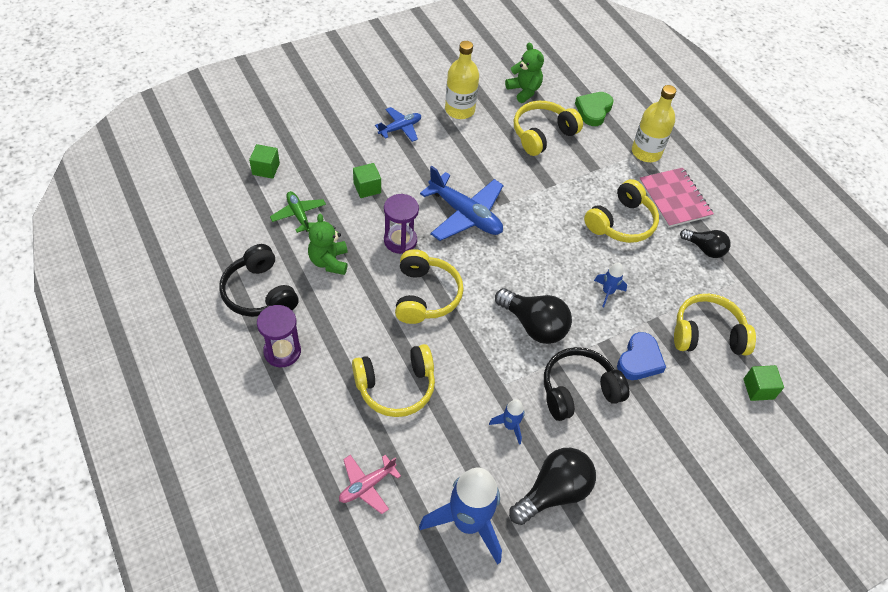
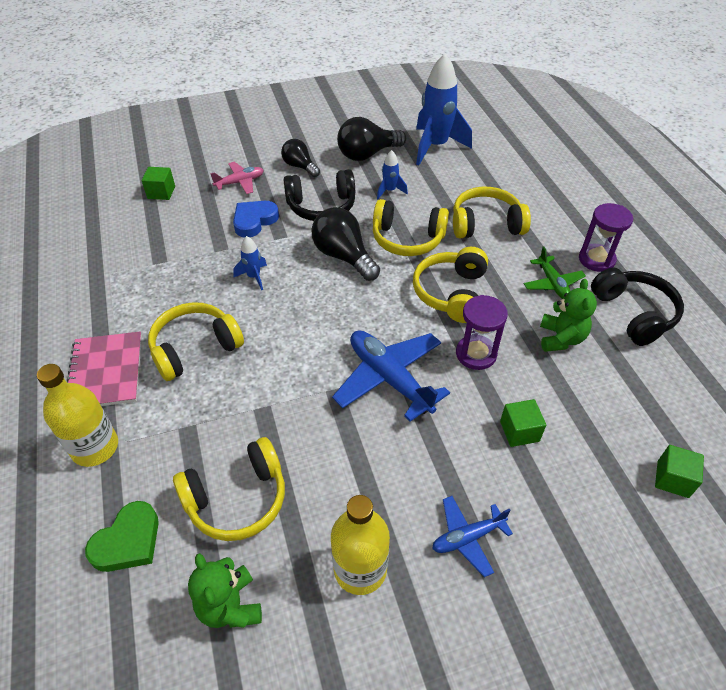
camera: 165 degrees left, 5 degrees down
green plane [270,191,326,233] -> green plane moved to [524,246,586,299]
pink plane [339,455,401,514] -> pink plane moved to [210,162,264,194]
yellow headphones [674,294,756,355] -> yellow headphones moved to [373,199,449,256]
black light bulb [680,229,731,258] -> black light bulb moved to [281,139,320,177]

